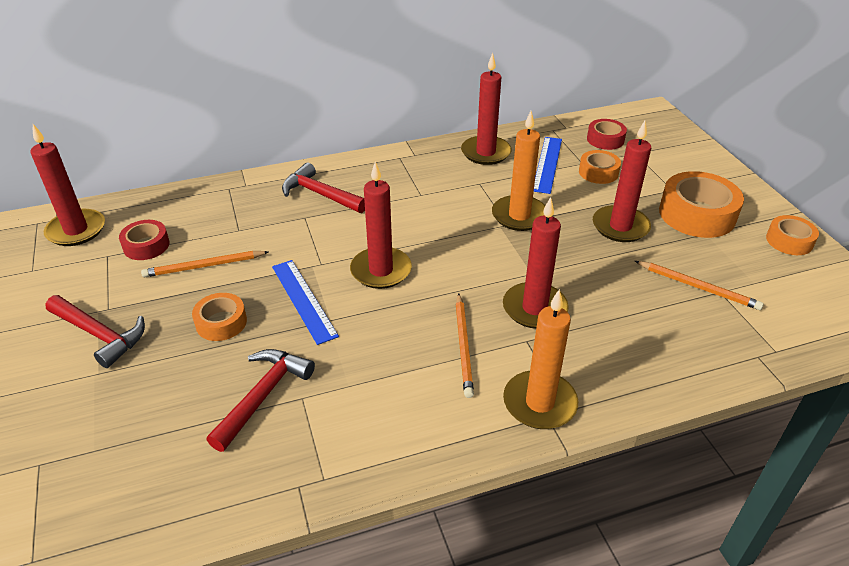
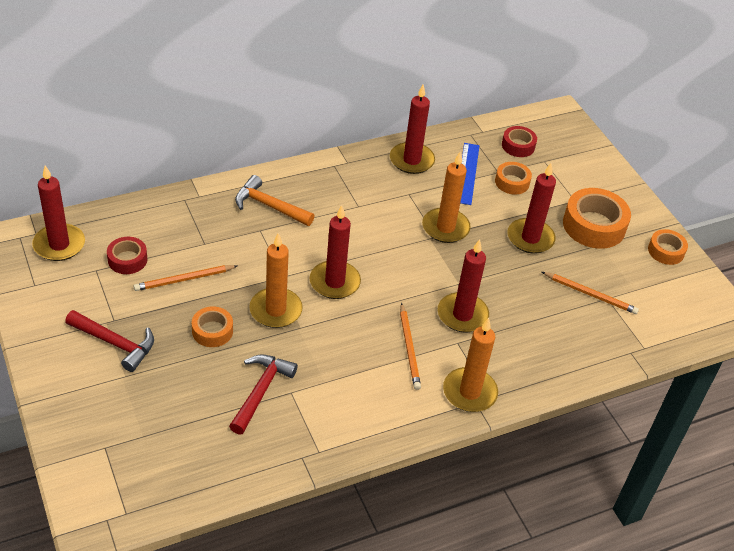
camera: 10 degrees left, 5 degrees up
blue ruler [272,260,339,345] -> orange candle [249,233,303,328]
red hammer [282,163,365,213] -> orange hammer [235,175,315,226]

